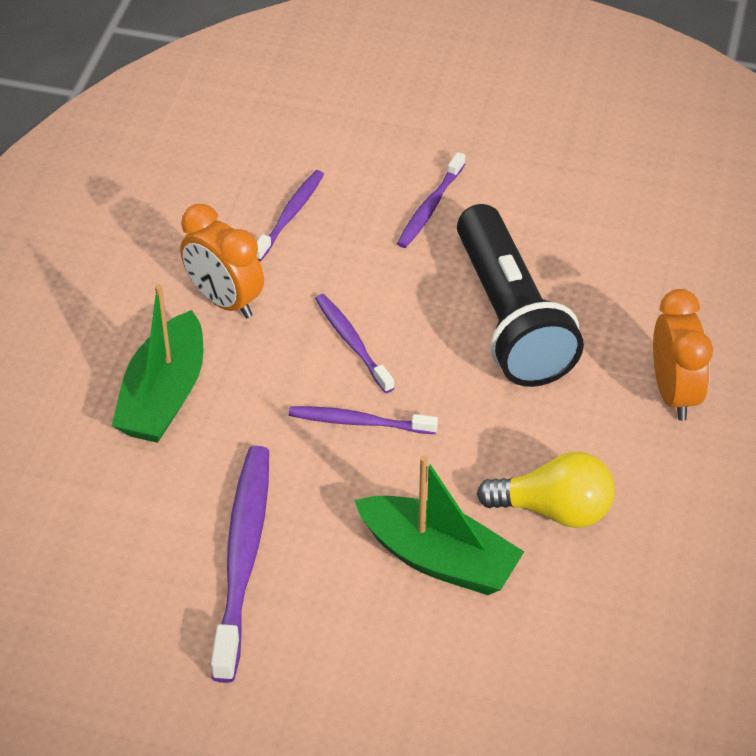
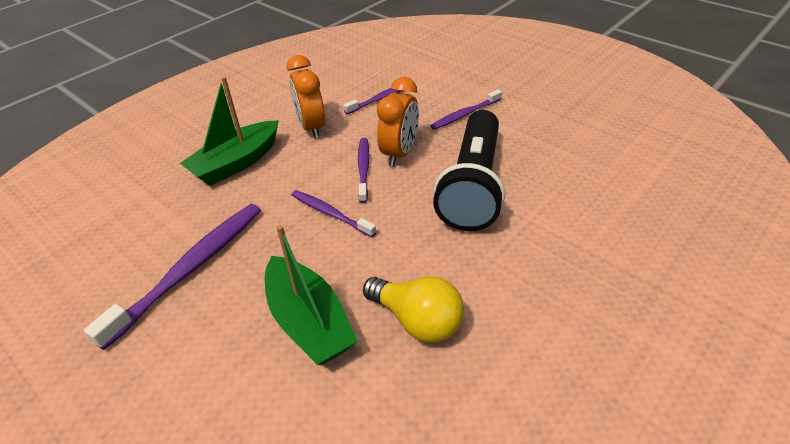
camera: 30 degrees right, 5 degrees down
orange clock [653,289,713,421] -> orange clock moved to [377,77,419,167]

